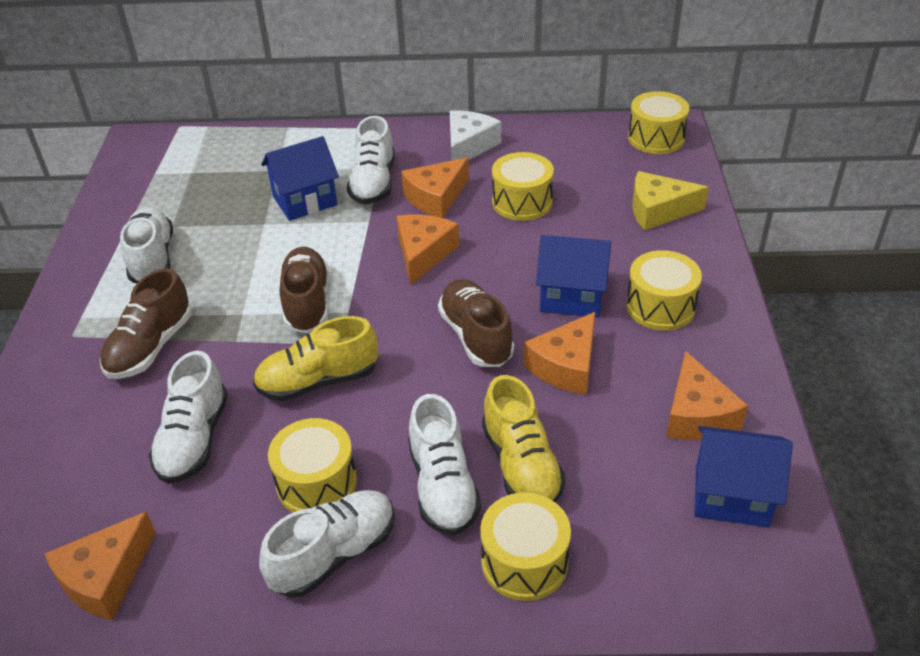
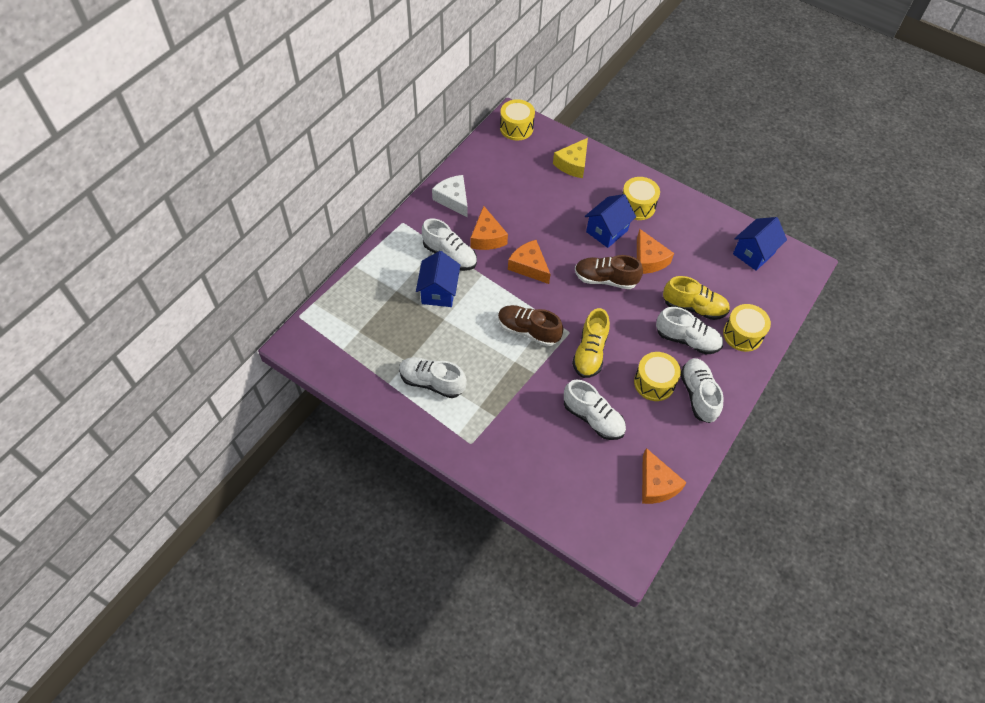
camera: 60 degrees left, 15 degrees up
brown shoe [100,268,192,379] -> none
yellow drum [492,152,554,221] -> none
orange cheese [666,351,748,440] -> none

